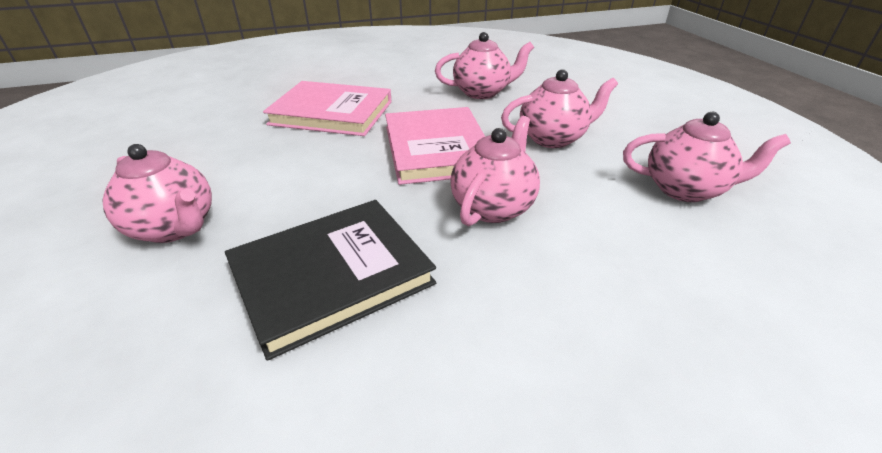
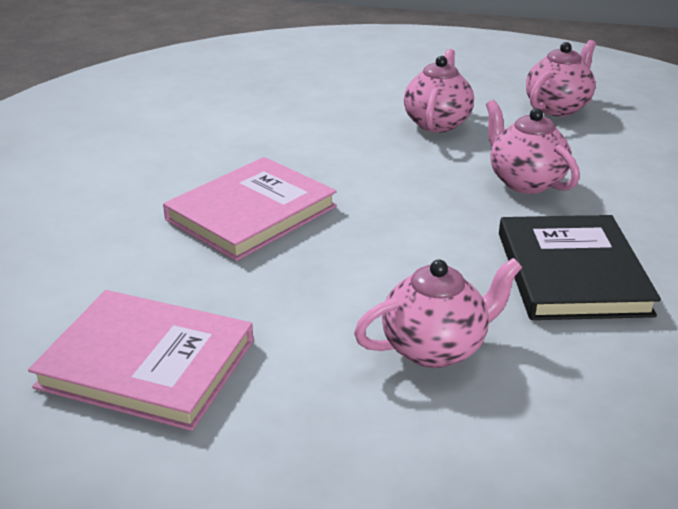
camera: 60 degrees left, 5 degrees down
pink book [385,107,485,185] -> pink book moved to [28,290,254,431]
pink teapot [435,32,534,99] -> none

